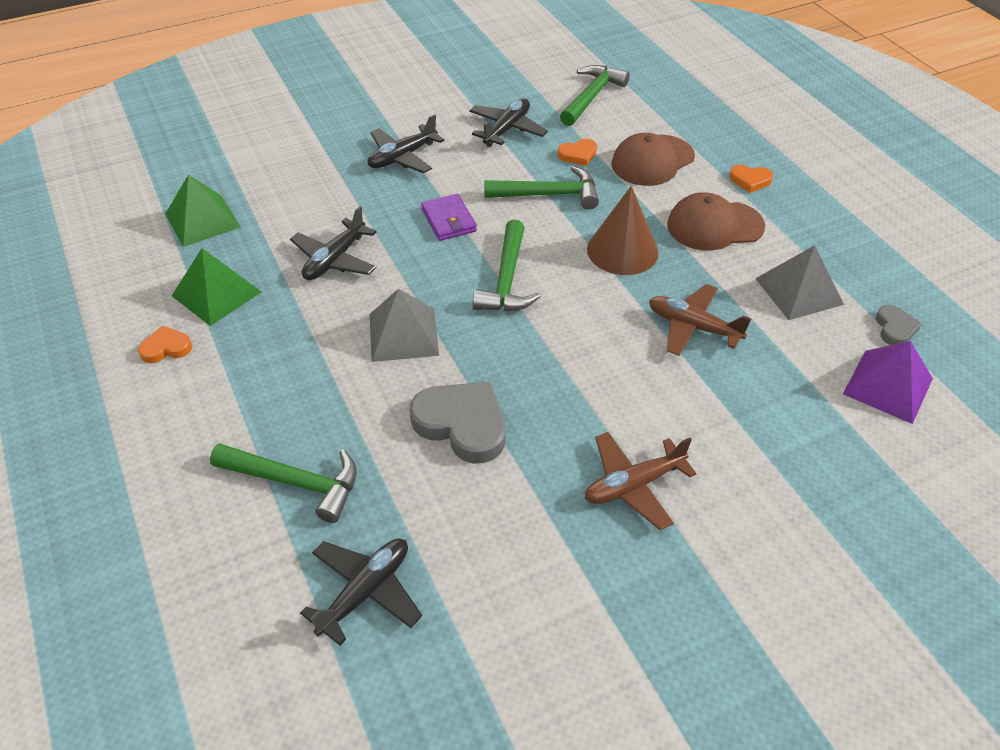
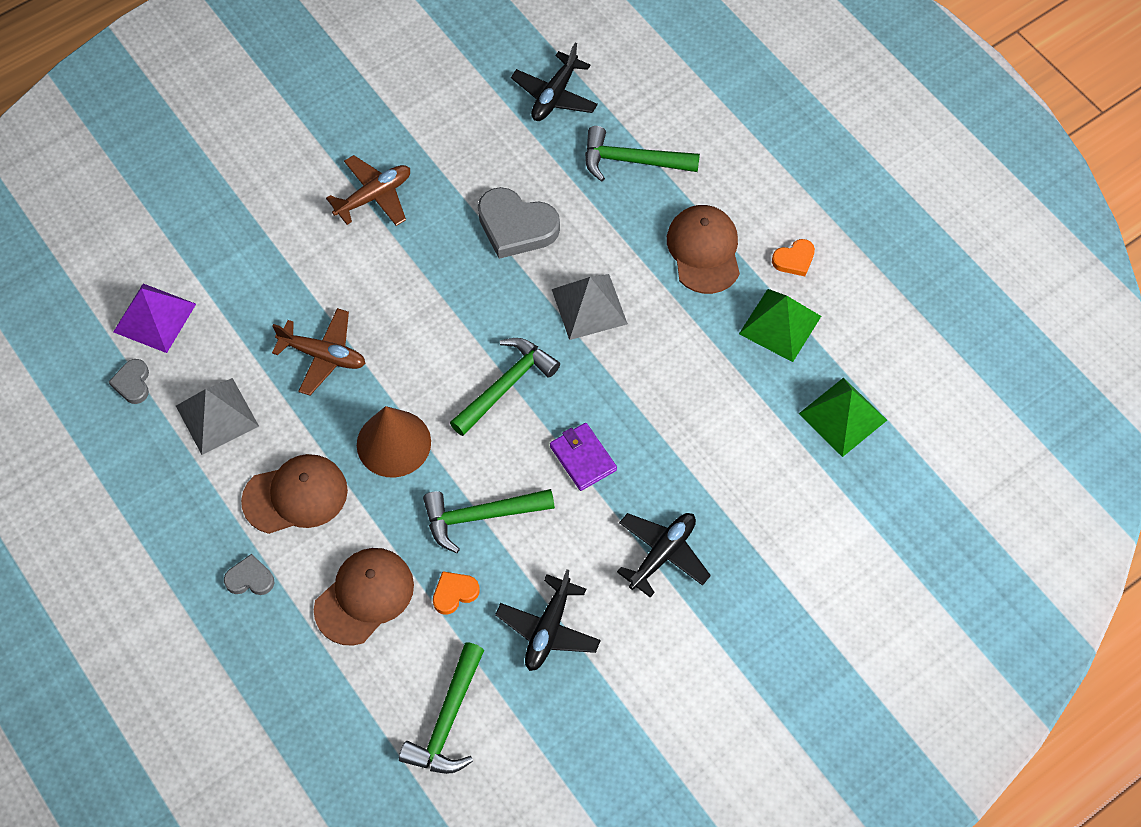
camera: 170 degrees right, 15 degrees up
black plane [290,206,376,280] -> none
green hammer [473,220,541,311] -> green hammer turned 45 degrees clockwise [450,338,560,436]
orange heart [729,165,773,193] -> grey heart [224,554,274,595]
none -> brown cap [667,205,740,294]

